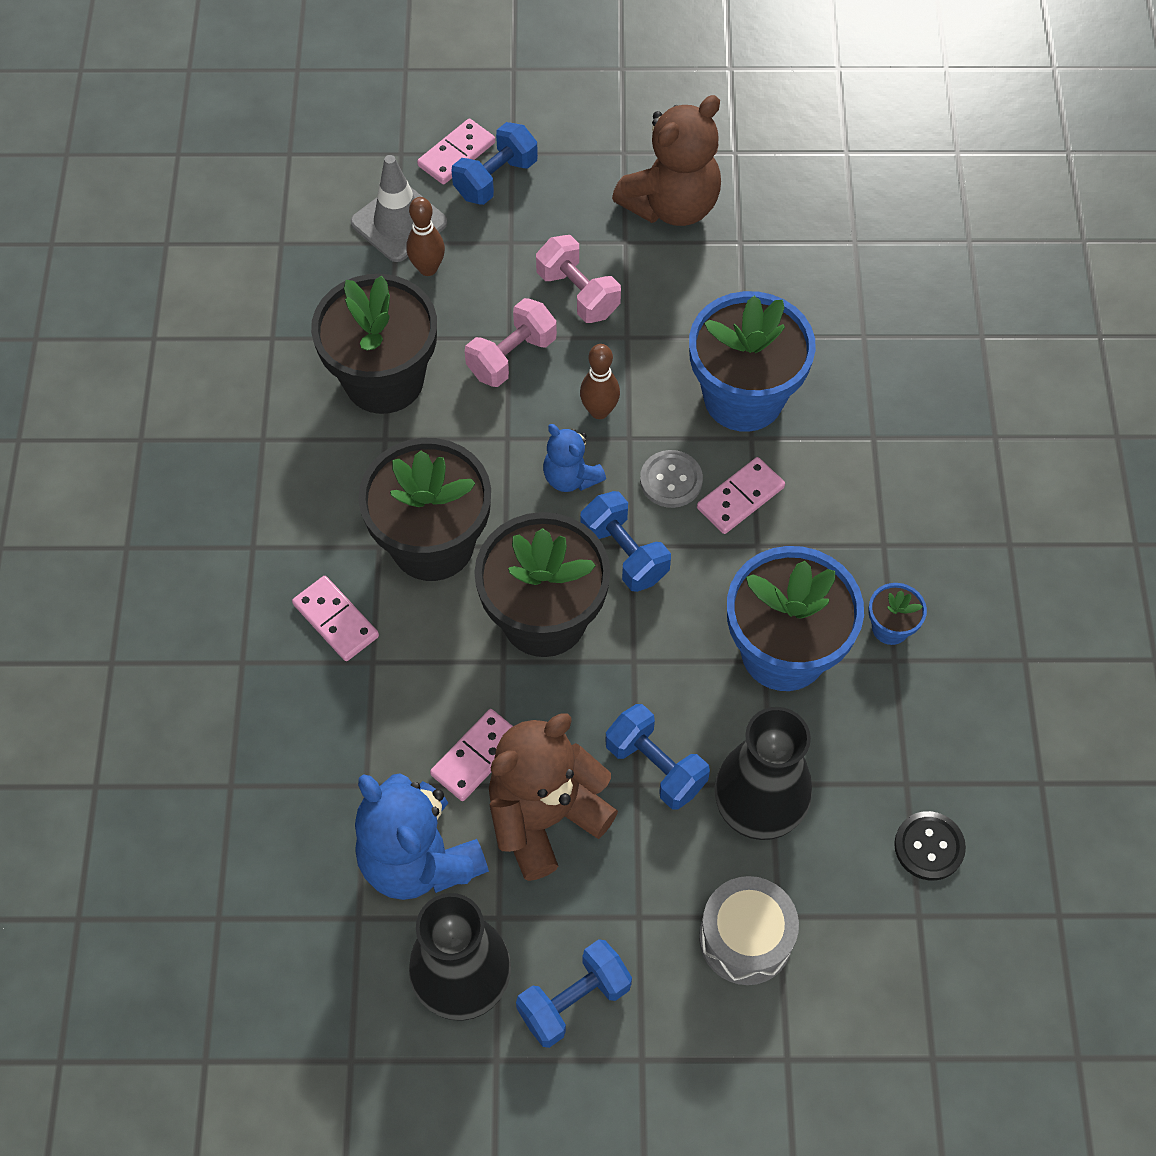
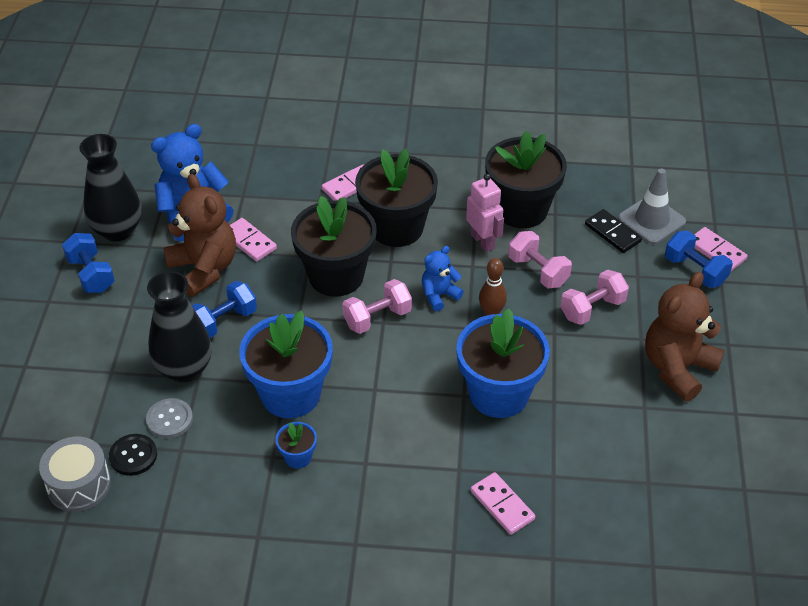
camera: 95 degrees right, 15 degrees down
brown bowling pin [406,197,445,276] -> black domino [585,209,642,253]
blue dumbbell [581,491,671,592] -> pink dumbbell [342,279,412,334]
brown teddy bear [612,95,721,226] -> brown teddy bear turned 75 degrees clockwise [645,272,725,402]
grey button [640,450,703,508] -> grey button moved to [146,398,193,438]
pink domino [697,457,785,534] -> pink domino moved to [471,472,535,535]
grey drum [699,876,799,985] -> grey drum moved to [39,437,111,512]
none -> pink robot [466,174,504,252]

